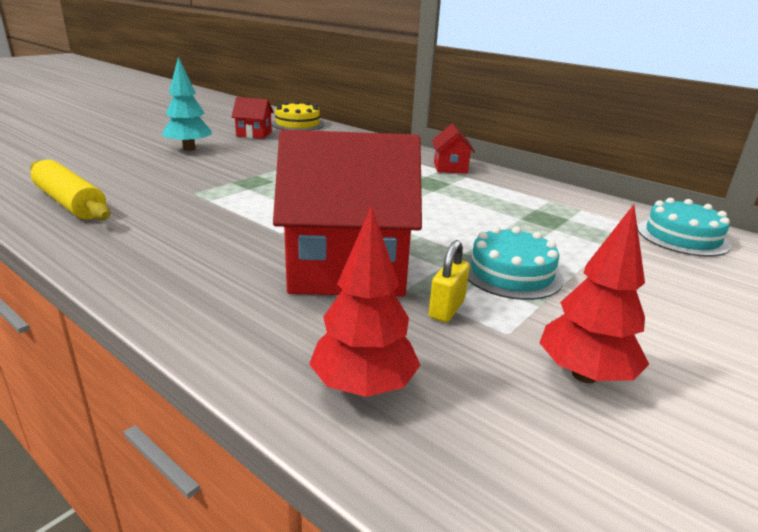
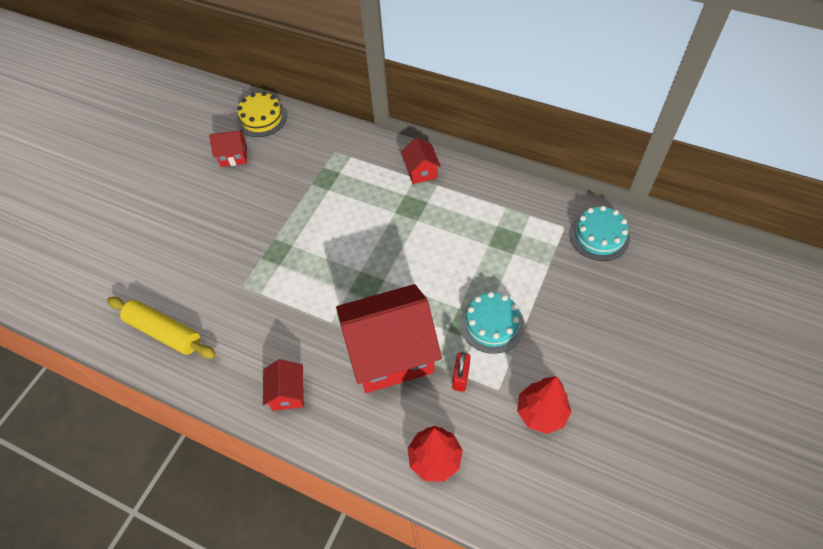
camera: 10 degrees left, 30 degrees up
turquoise tree [162,57,212,151] -> none
yellow padlock [429,240,470,322] -> red padlock [452,352,470,392]
none -> red house [263,359,304,411]

